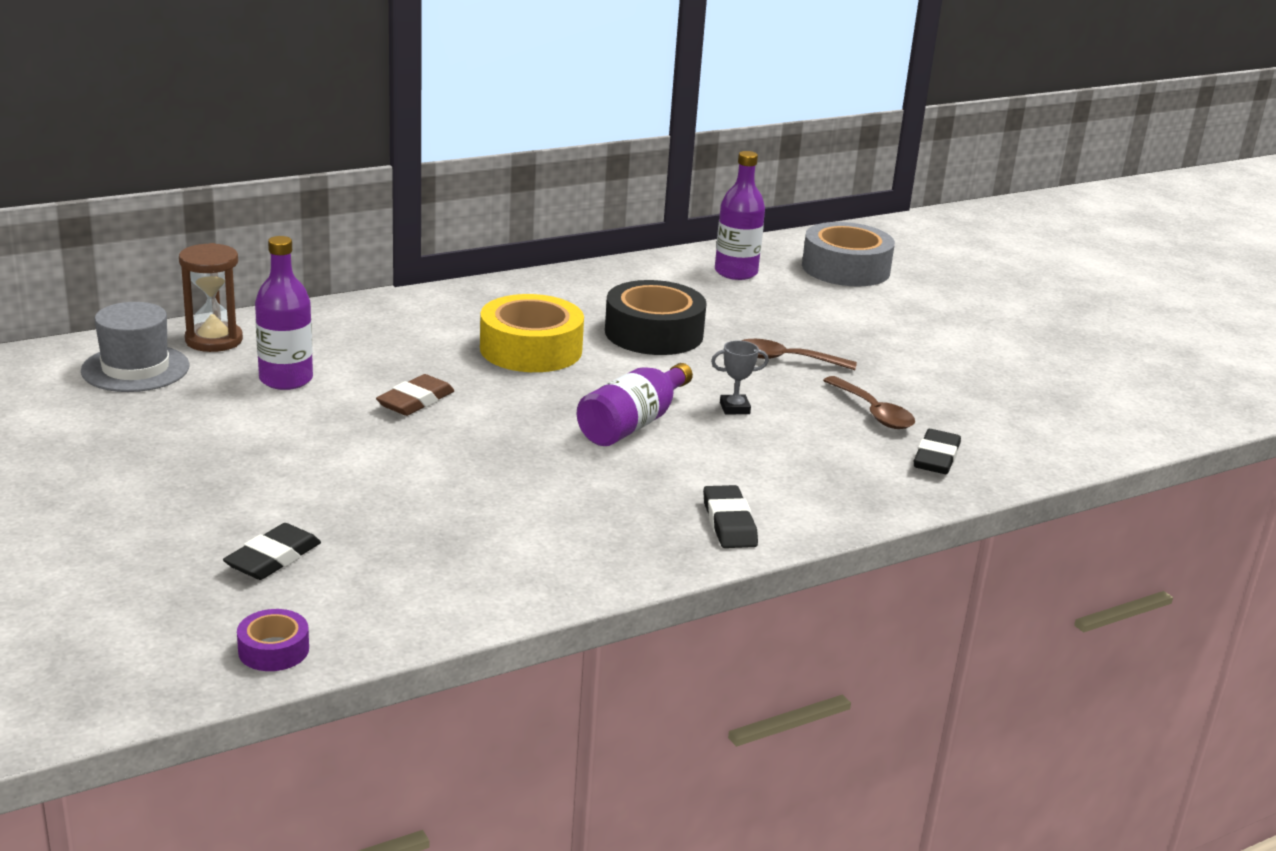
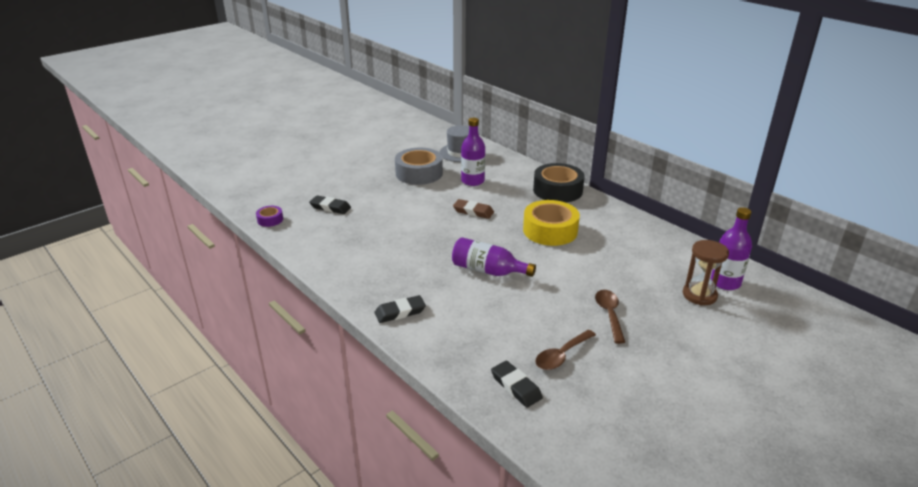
camera: 80 degrees right, 5 degrees up
brown hourglass [179,243,243,352] -> brown hourglass moved to [683,240,729,305]
black tape [605,280,707,355] -> black tape moved to [533,163,585,203]
grey trophy [711,340,769,415] -> none
grey tape [802,222,895,286] -> grey tape moved to [395,148,443,185]
black eraser [914,429,961,474] -> black eraser turned 45 degrees clockwise [491,361,543,407]

